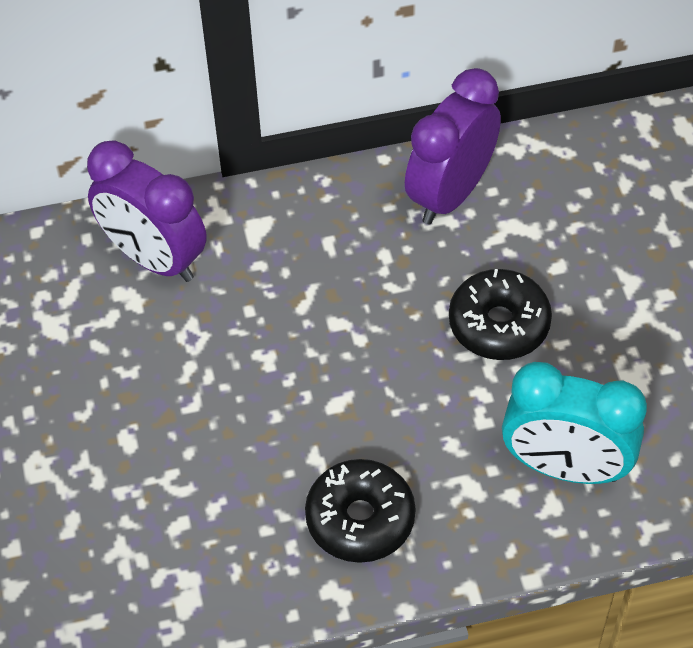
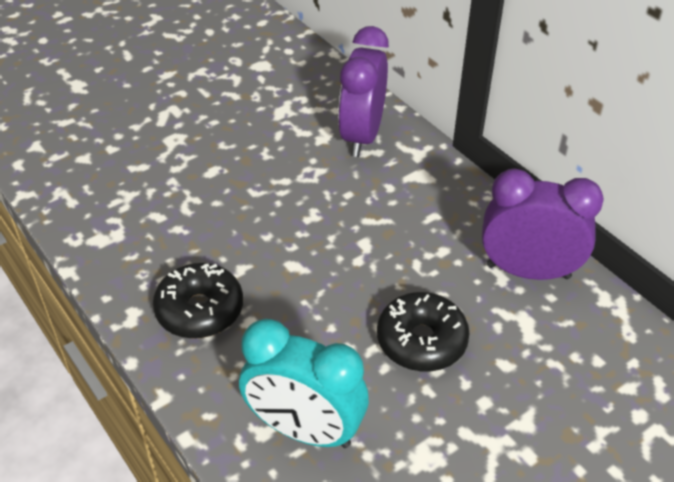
camera: 65 degrees right, 10 degrees down
turquoise clock [502,362,647,484] -> turquoise clock turned 60 degrees counterclockwise [239,319,369,448]

